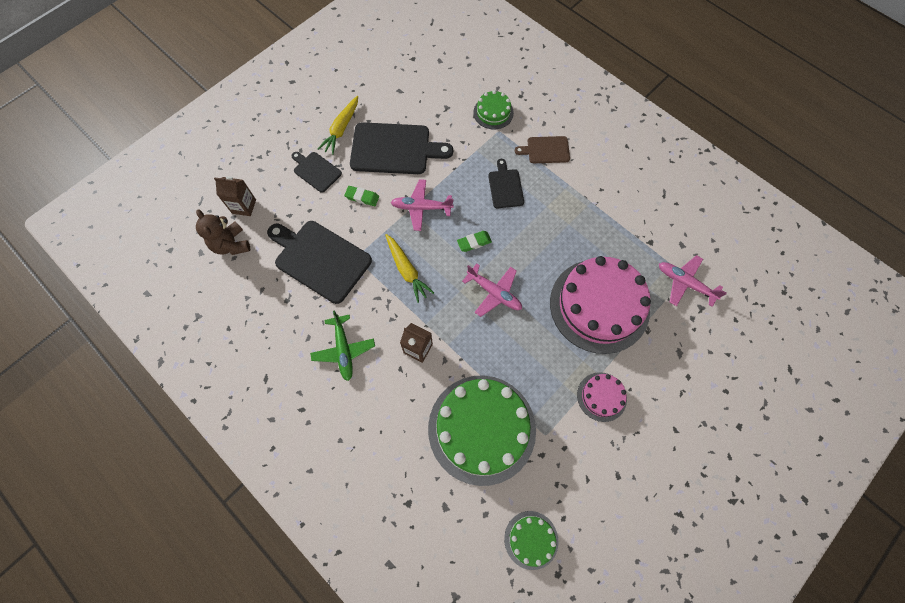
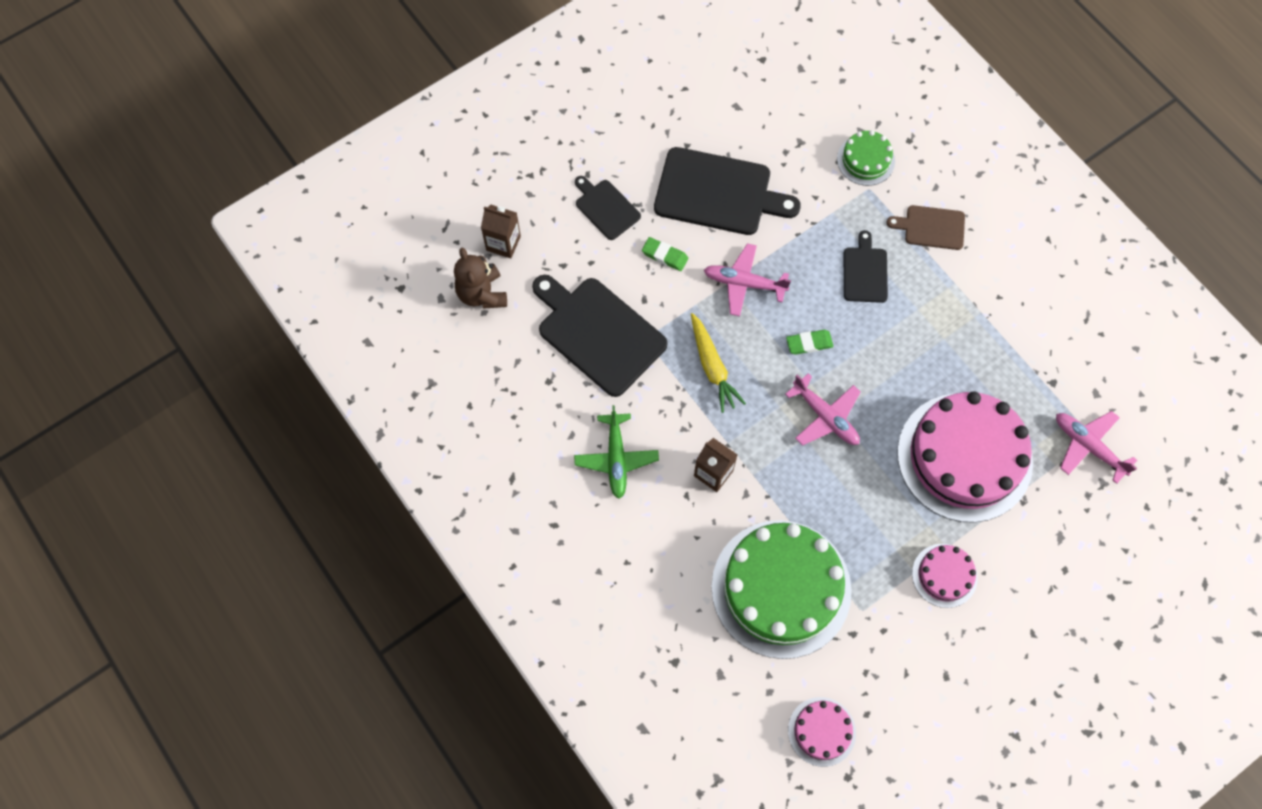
camera: 10 degrees right, 0 degrees up
yellow carrot [318,96,358,155] -> none
green cake [504,511,559,570] -> pink cake [788,697,856,767]

